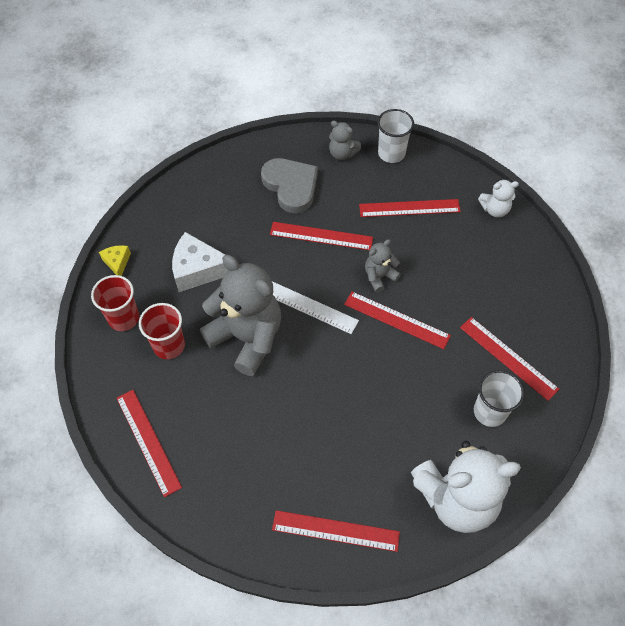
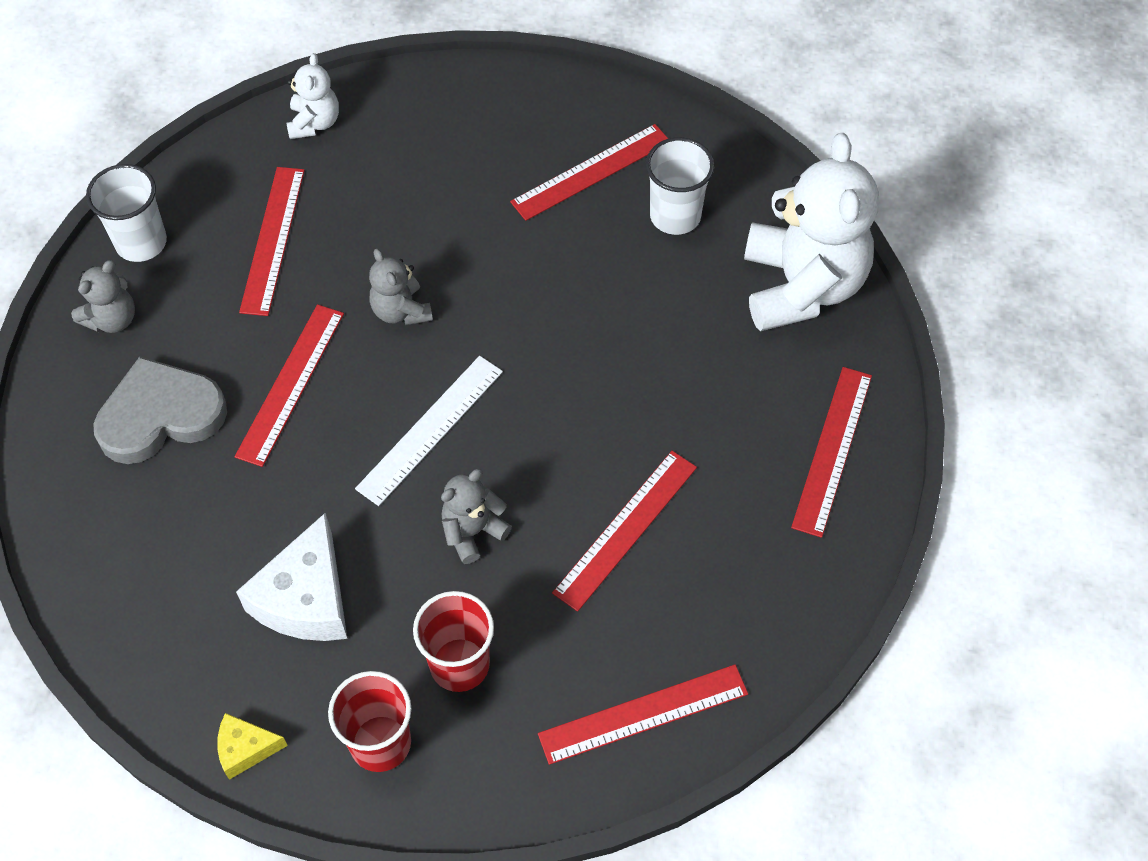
camera: 80 degrees left, 0 degrees up
grey teddy bear [200,255,281,376] -> grey teddy bear [441,469,512,564], size x0.47
red ruler [344,292,451,349] -> red ruler moved to [552,451,697,612]

